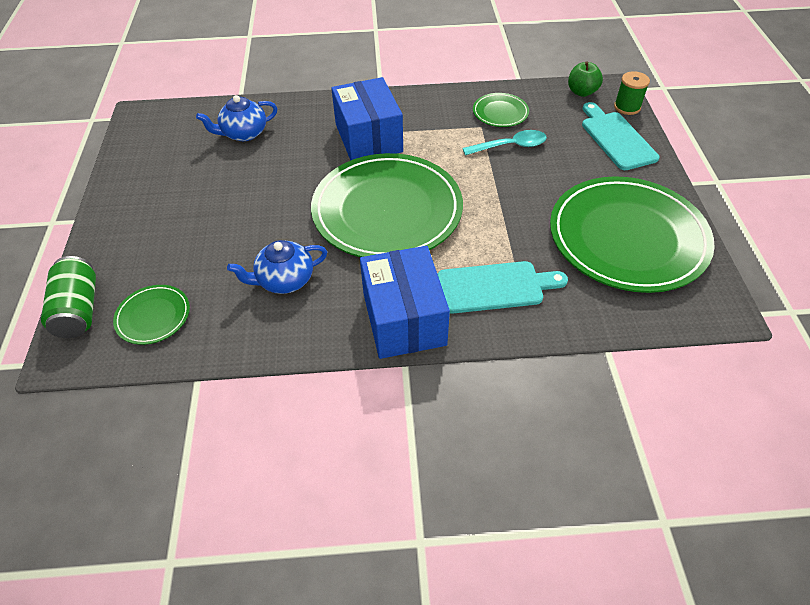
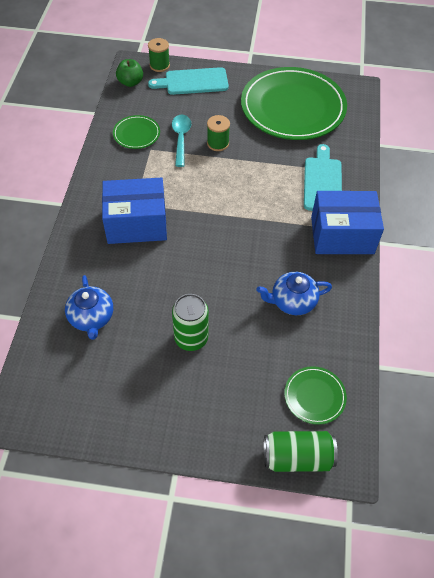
camera: 80 degrees left, 5 degrees up
blue teapot [227,240,327,294] -> blue teapot turned 90 degrees clockwise [256,272,332,315]
green plate [311,153,463,257] -> none
none -> green can [172,294,209,351]
none -> green spool [207,115,230,151]

